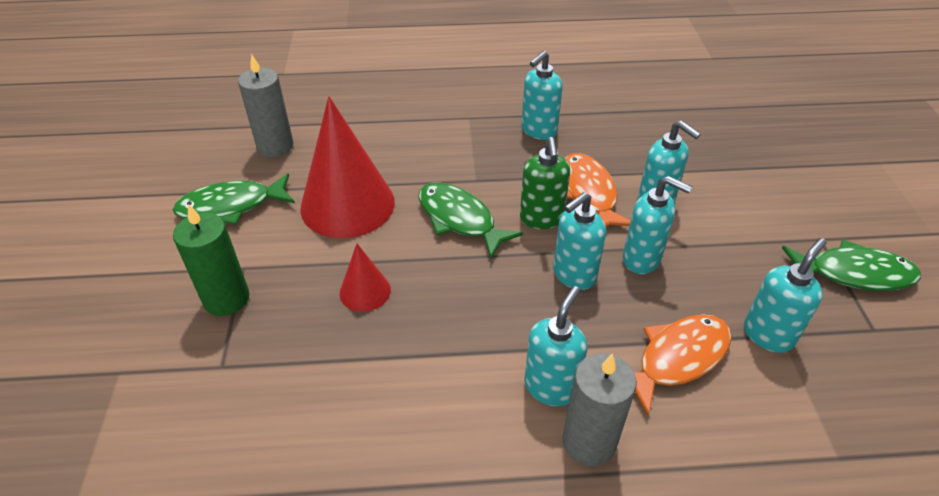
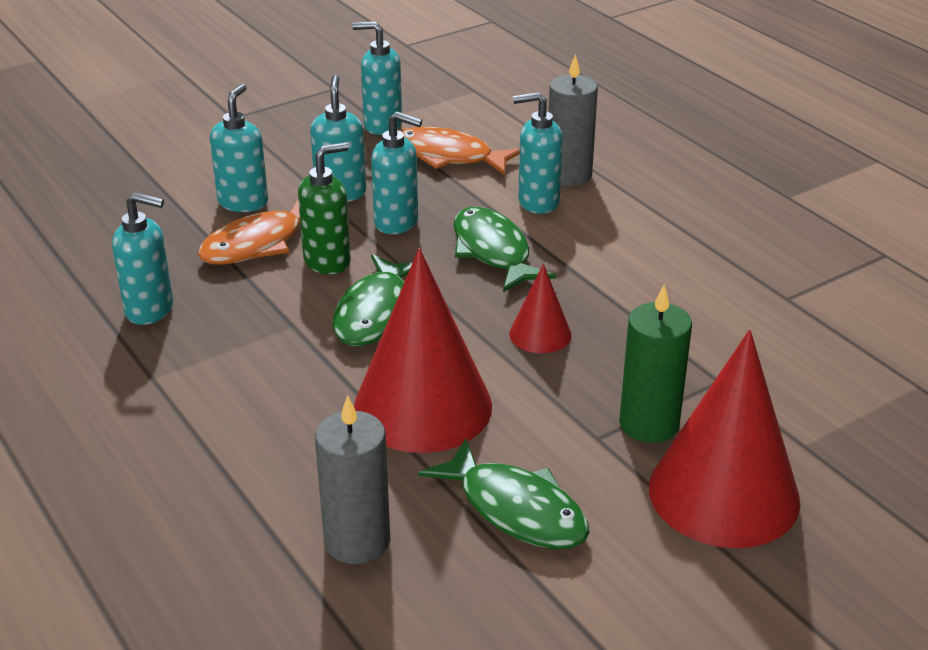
camera: 120 degrees left, 10 degrees down
green fish [782,239,921,291] -> green fish moved to [453,207,556,292]
none -> red cone [649,330,800,548]

